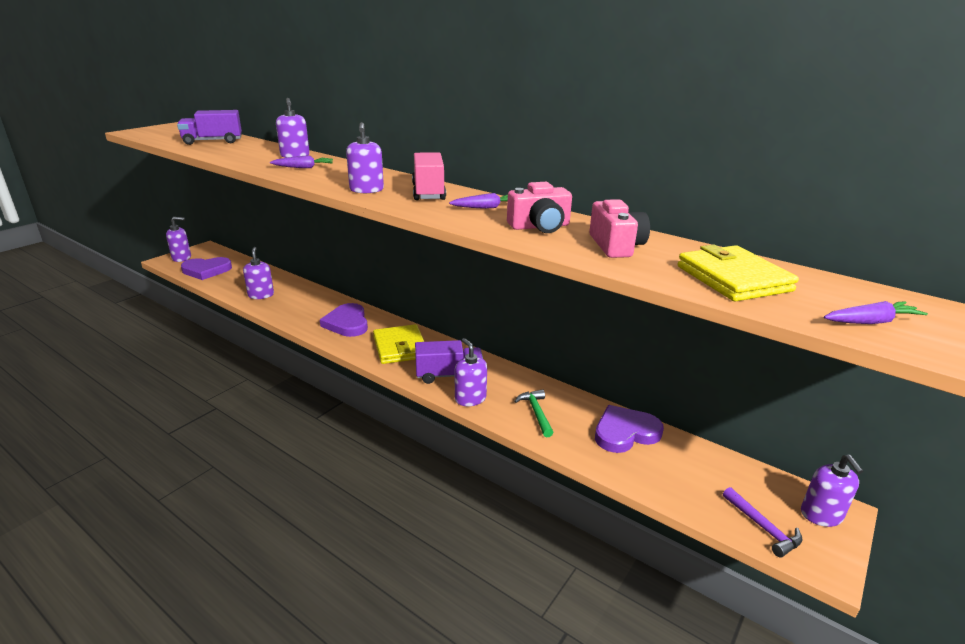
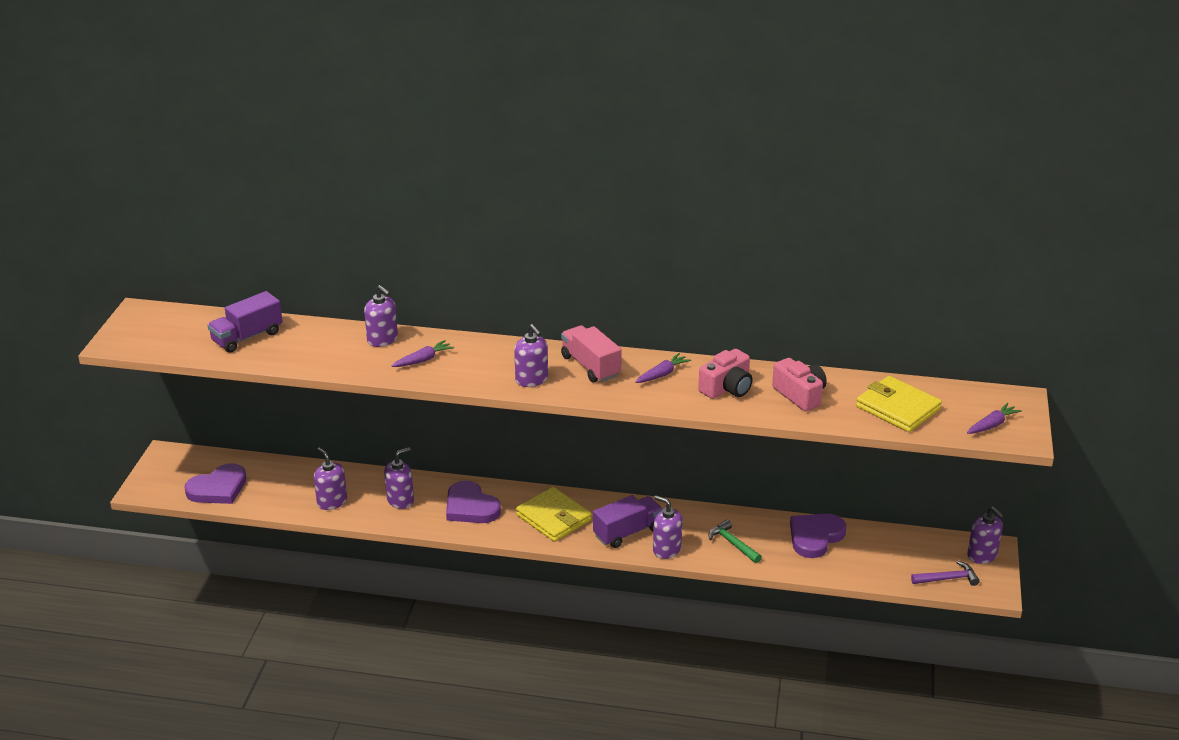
camera: 25 degrees left, 5 degrees up
purple soap dispenser [166,217,191,262] -> purple soap dispenser moved to [384,447,414,509]
purple hammer [723,487,802,558] -> purple hammer turned 45 degrees counterclockwise [911,561,980,586]

